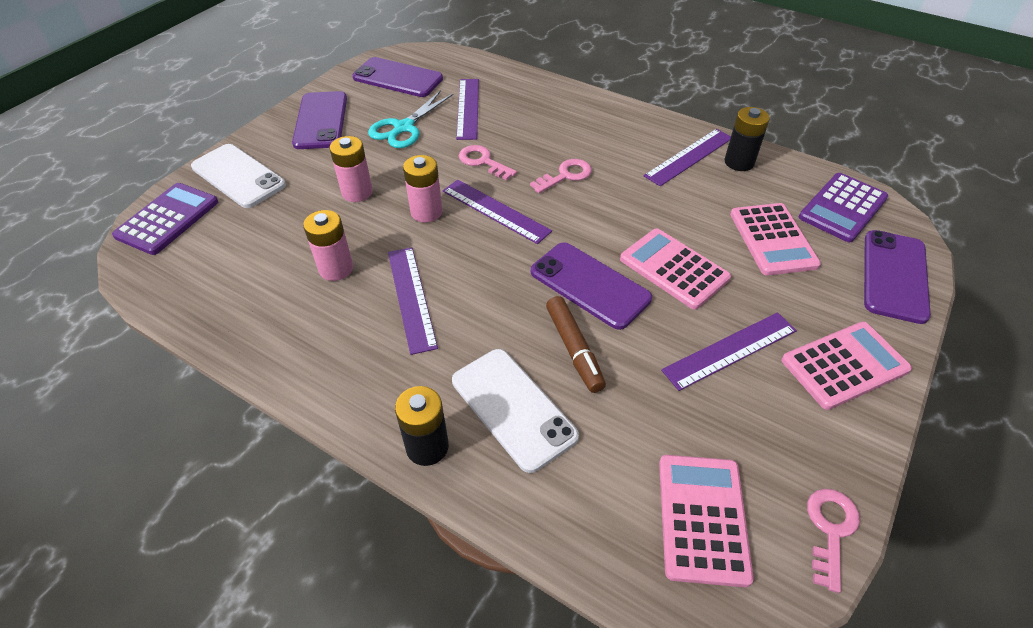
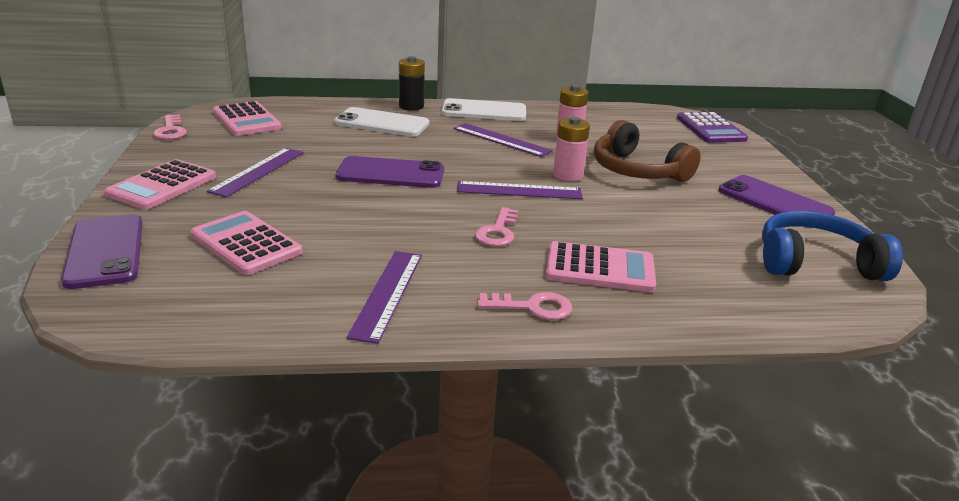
camera: 140 degrees right, 20 degrees down
white phone [191,144,286,208] -> white phone moved to [441,98,526,121]
pink battery [329,136,373,202] -> brown headphones [594,120,701,182]
purple phone [352,57,443,97] -> blue headphones [762,211,903,281]
turquoise scissors [368,90,454,148] -> none
purple ruler [456,79,479,140] -> none
pink key [459,145,517,180] -> pink key moved to [477,292,572,320]
brown marker [546,296,606,393] -> none
pink calculator [620,229,731,310] -> pink calculator moved to [546,241,656,292]
black battery [724,107,770,171] -> none
purple calculator [799,173,888,242] -> none

